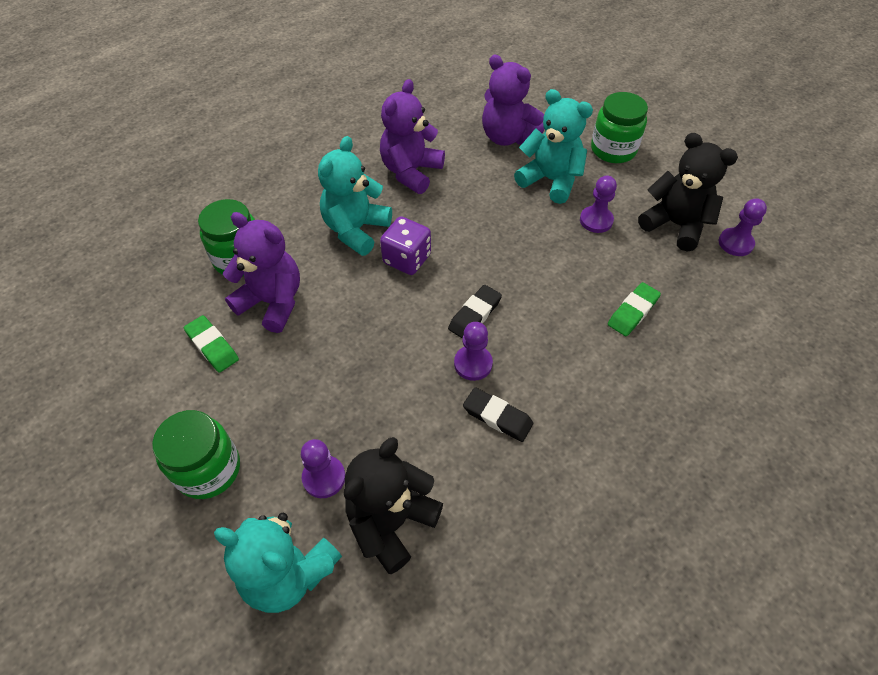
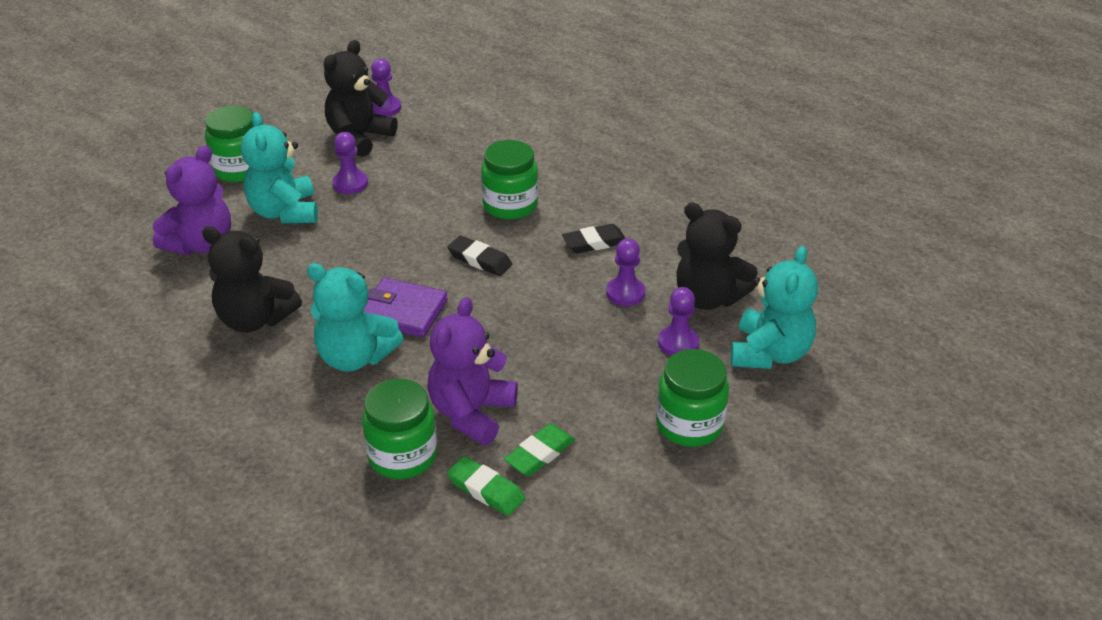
camera: 95 degrees left, 15 degrees down
purple teddy bear [380,79,445,194] -> black teddy bear [202,226,302,333]
purple dice [380,216,431,275] -> purple wallet [363,277,448,338]
purple pawn [454,322,493,381] -> purple pawn moved to [606,238,645,306]
black eraser [463,387,533,442] -> black eraser turned 45 degrees clockwise [562,224,626,253]
turquoise teddy bear [514,89,593,204] -> turquoise teddy bear turned 45 degrees counterclockwise [241,112,318,223]
green eraser [608,282,661,336] -> green eraser moved to [447,456,525,516]
none -> green jar [481,140,538,220]

